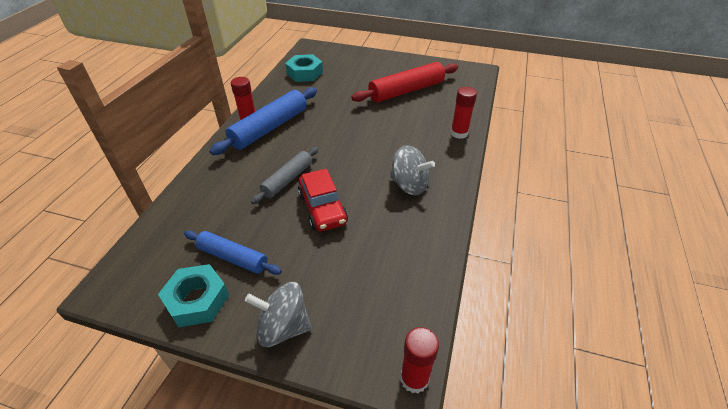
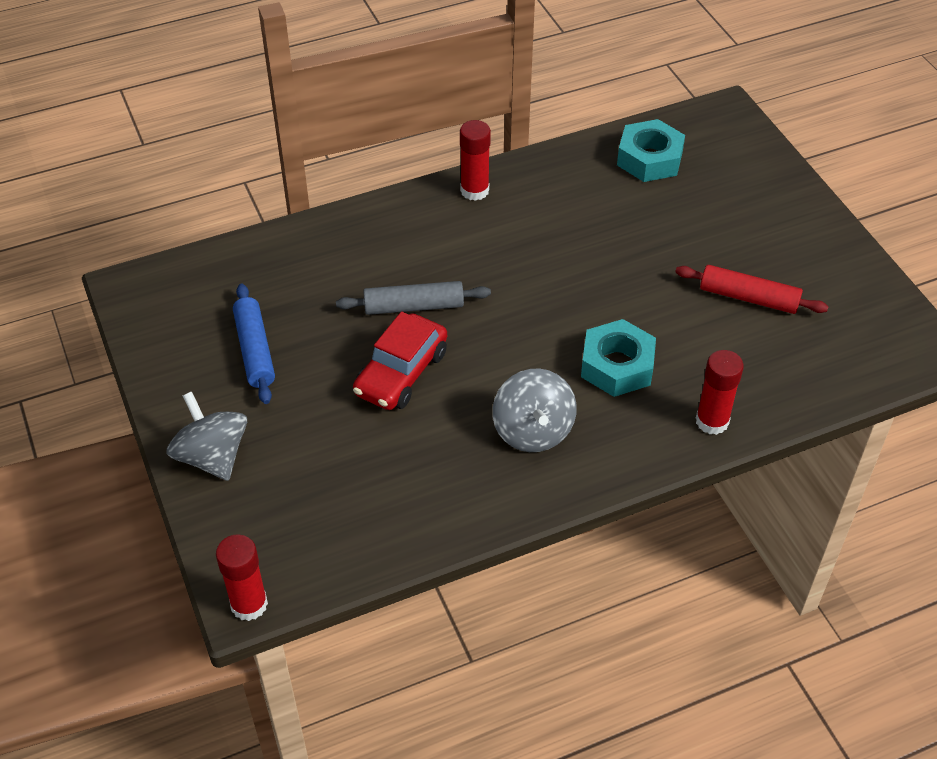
camera: 50 degrees right, 5 degrees up
turquoise nut [158,264,229,327] -> turquoise nut moved to [581,319,656,397]
blue rolling pin [209,87,317,155] -> none
red rolling pin [351,62,458,102] -> red rolling pin [675,265,829,314], size x0.62

